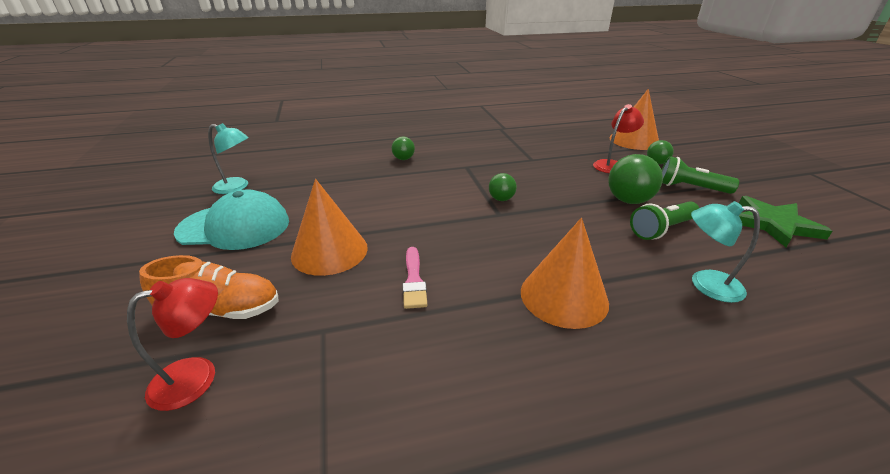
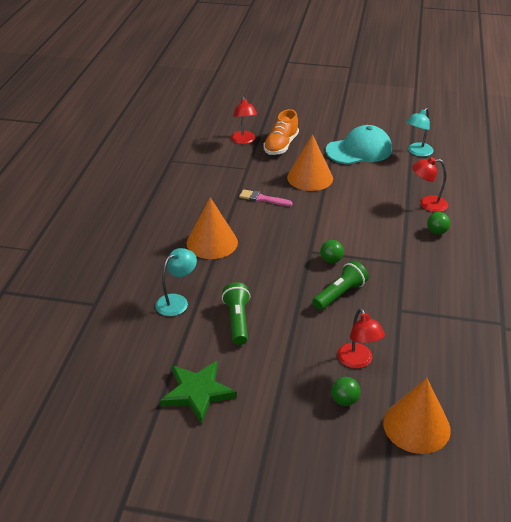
camera: 115 degrees right, 5 degrees up
turquoise cap [174,189,289,250] -> turquoise cap turned 135 degrees counterclockwise [326,125,392,164]
green ball [608,154,663,204] -> none
green flashlight [662,156,739,194] -> green flashlight moved to [312,261,369,310]
none -> red lamp [412,157,448,212]

